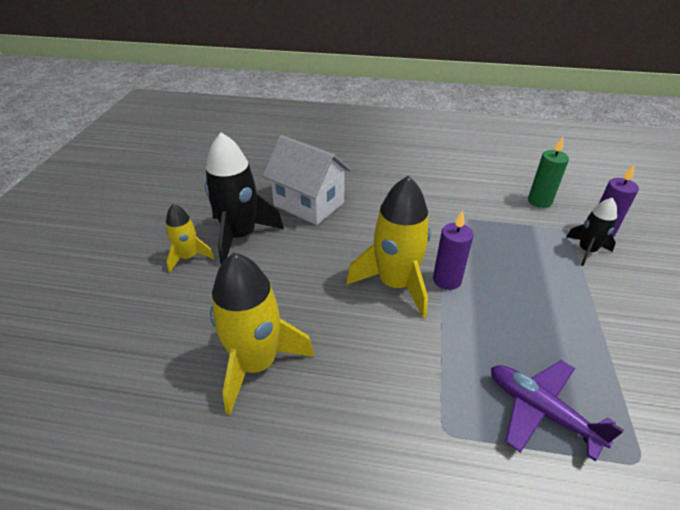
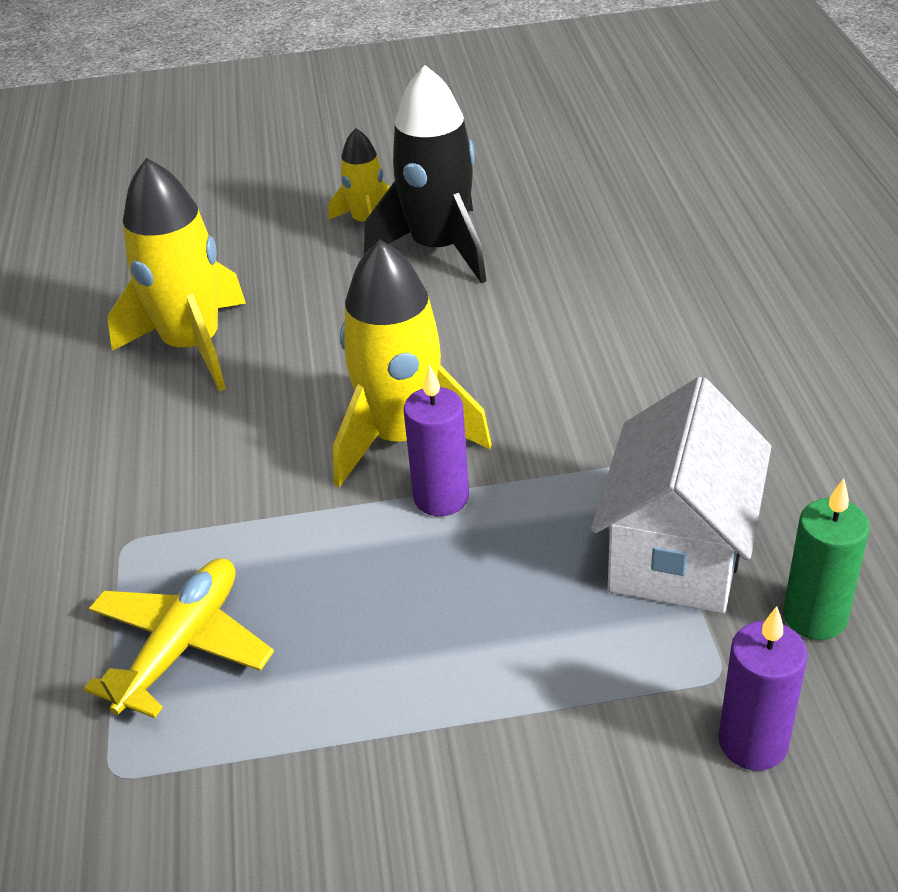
camera: 75 degrees right, 0 degrees up
white house [263,135,351,225] -> white house moved to [591,377,772,614]
purple plane [491,360,624,461] -> yellow plane [84,558,274,718]
black rocket [566,198,617,266] -> none

